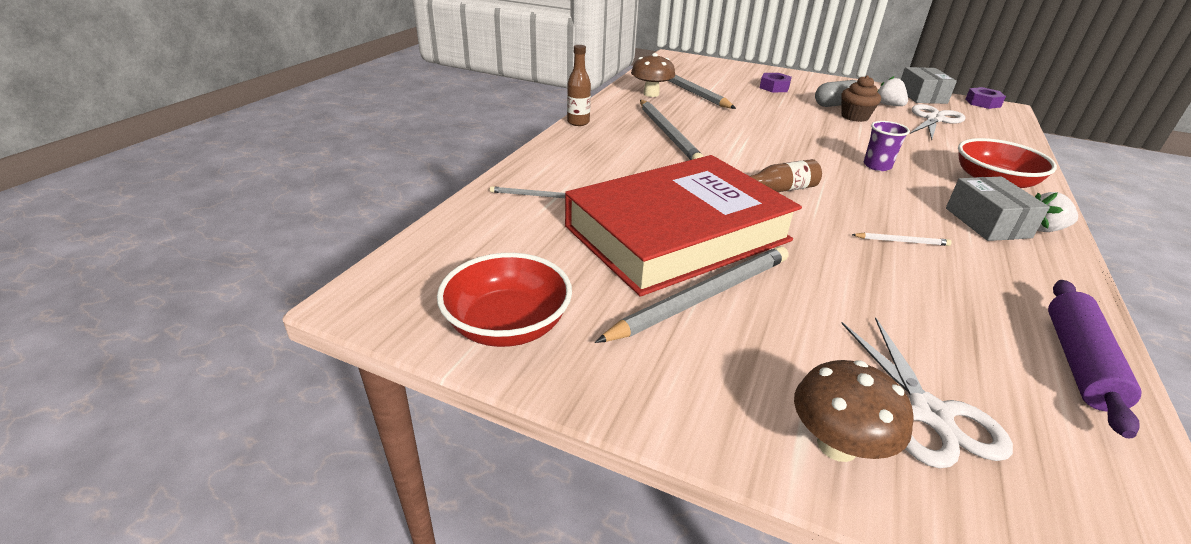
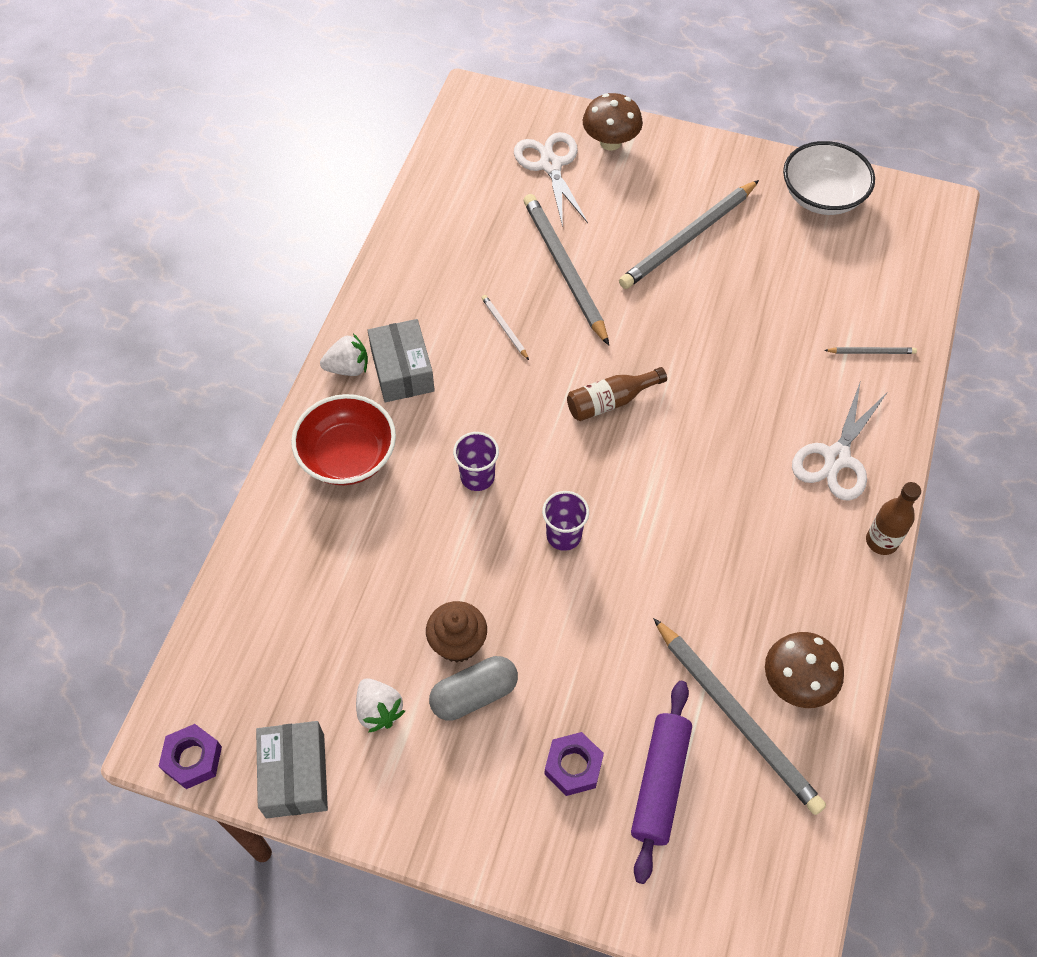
camera: 175 degrees right, 25 degrees up
red bowl [437,253,572,347] -> white bowl [783,141,875,215]
red book [565,155,802,296] -> none
grey pencil [640,100,704,160] -> grey pencil moved to [524,194,609,346]
white pencil [851,233,952,246] -> white pencil turned 60 degrees clockwise [481,295,529,360]
white scissors [910,104,965,140] -> white scissors moved to [792,383,888,501]
purple rolling pin [1048,280,1142,438] -> purple rolling pin moved to [631,681,692,884]
none -> purple cup [542,491,589,551]

